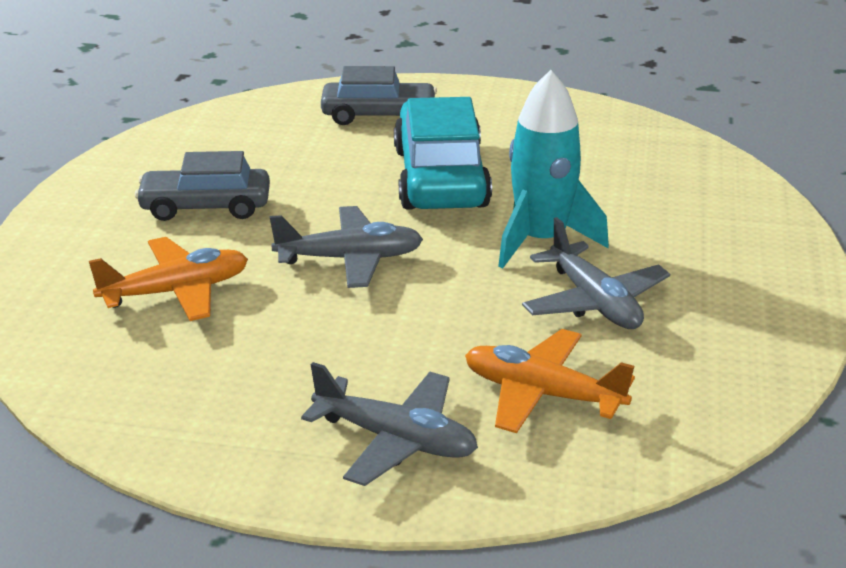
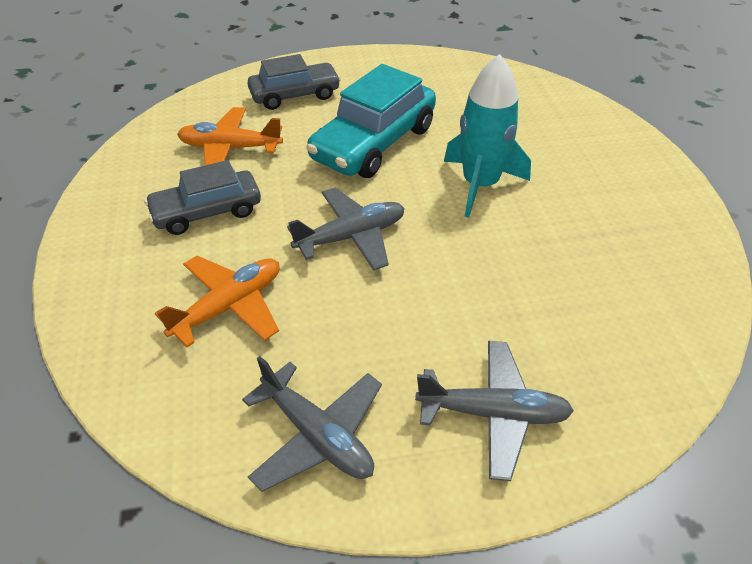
camera: 20 degrees left, 15 degrees up
turquoise car [394,97,492,210] -> turquoise car turned 120 degrees counterclockwise [306,64,436,178]
orange plane [465,329,635,433] -> orange plane moved to [177,107,283,165]
grey plane [522,217,670,329] -> grey plane moved to [242,356,382,492]

